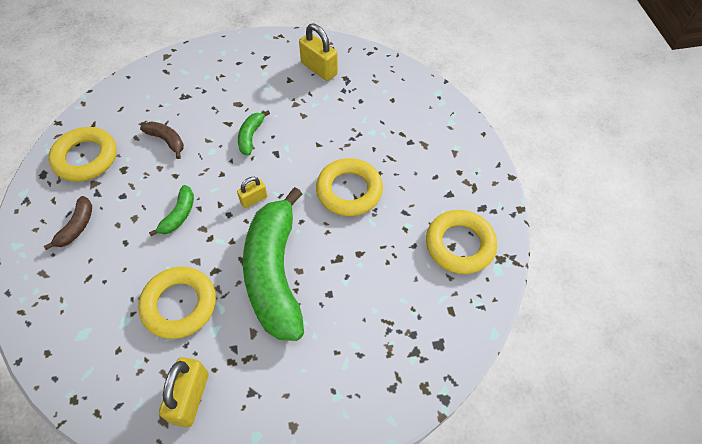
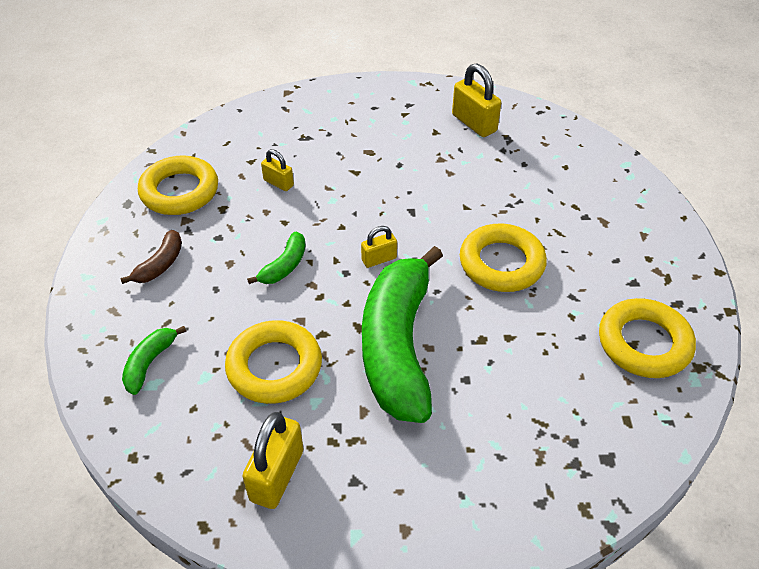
camera: 10 degrees right, 10 degrees down
brown banana [140,121,184,159] -> yellow padlock [261,149,294,191]
green banana [238,110,270,156] -> green banana moved to [122,326,186,395]

